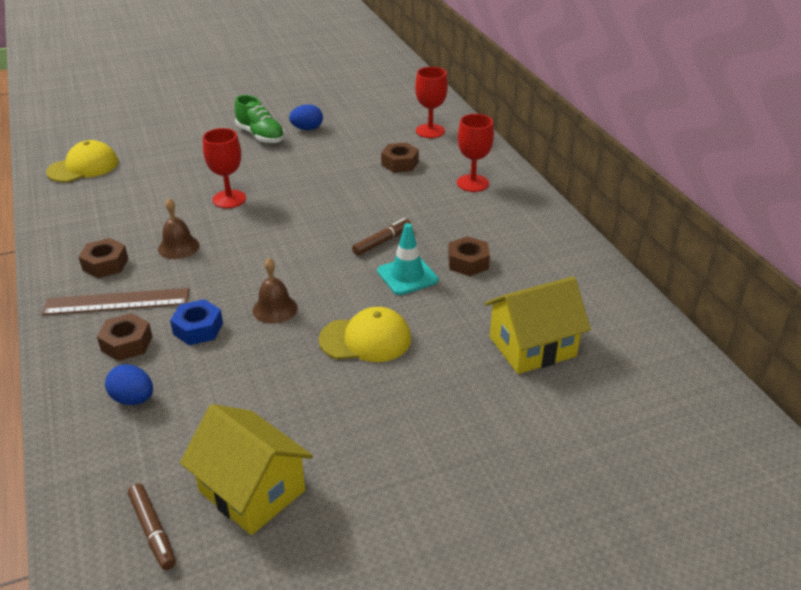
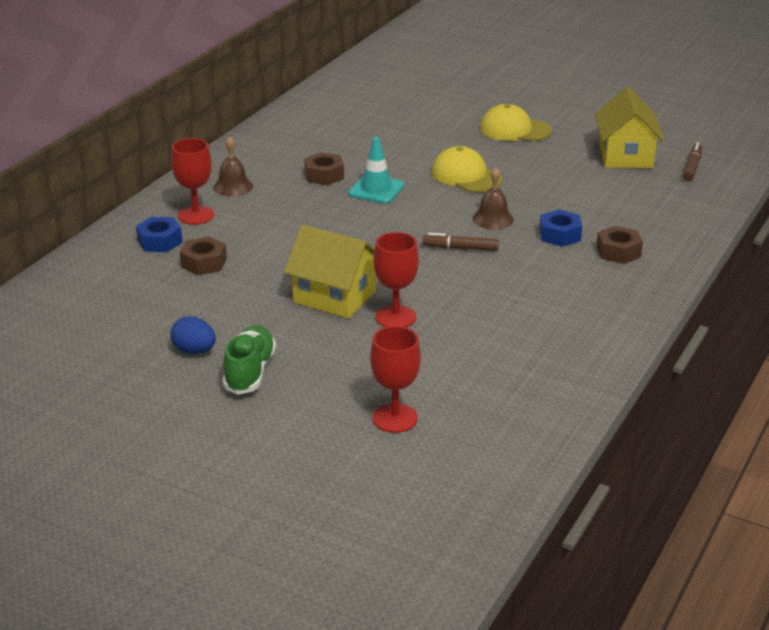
camera: 130 degrees left, 5 degrees down
brown ruler [42,288,189,315] -> none
yellow cap [46,140,118,182] -> yellow cap moved to [480,104,552,141]
brown nut [79,238,128,278] -> none
blue egg [105,364,153,405] -> none
brown bell [158,198,200,259] -> brown bell moved to [213,136,253,197]
brown marker [352,218,411,256] -> brown marker moved to [422,233,499,251]
red goblet [415,67,448,138] -> red goblet moved to [370,326,421,433]
yellow house [485,276,591,374] -> yellow house moved to [284,225,376,318]
none -> blue nut [136,217,183,252]

